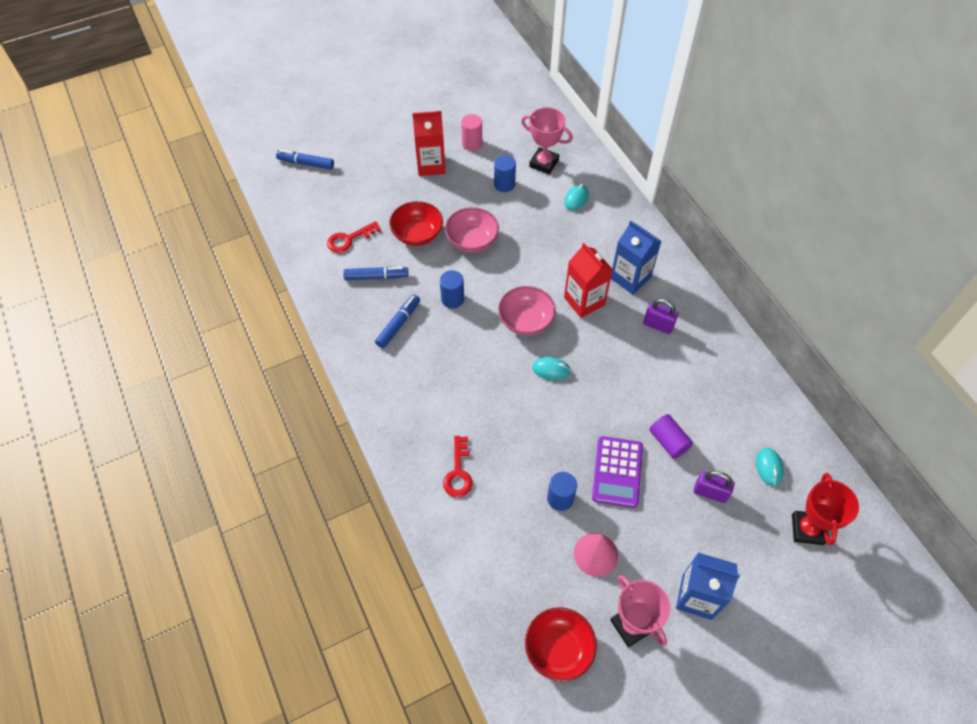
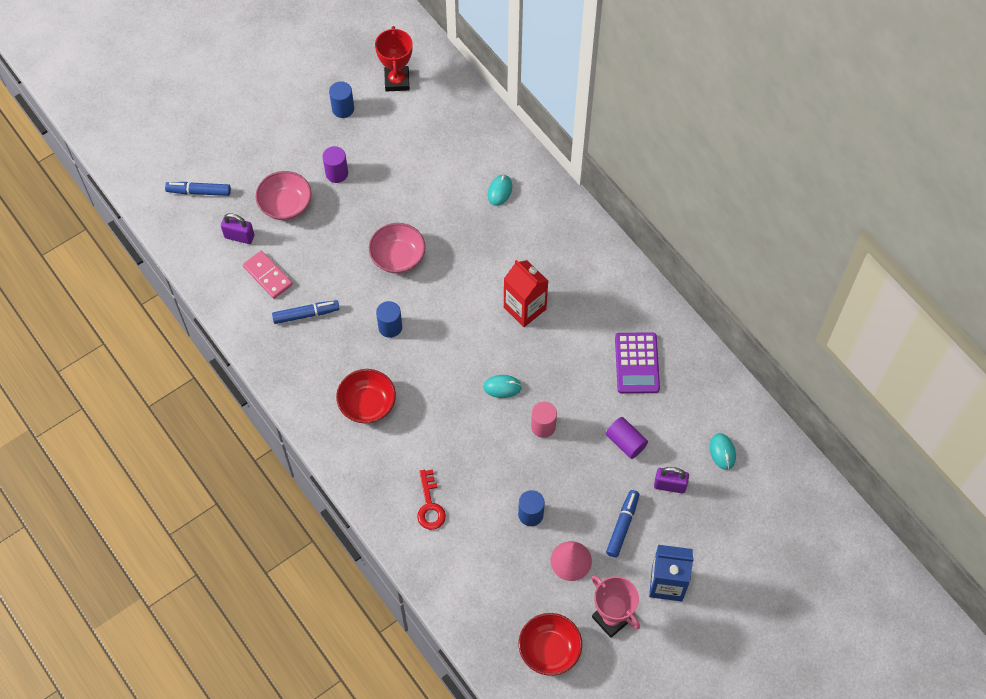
camera: 10 degrees left, 5 degrees up
red key [327,221,381,253] -> pink domino [243,251,293,299]
blue marker [375,294,420,348] -> blue marker moved to [606,490,639,558]
red bowl [389,201,443,246] -> red bowl moved to [336,369,396,423]
red carton [412,111,446,176] -> purple cylinder [322,146,348,183]
pink cylinder [461,114,482,151] -> pink cylinder moved to [531,402,557,438]
blue cylinder [494,155,516,192] -> blue cylinder moved to [329,81,354,118]
pink bowl [498,286,556,336] -> pink bowl moved to [255,171,312,220]
pink trophy [521,107,573,174] -> none
purple calculator [592,436,643,508] -> purple calculator moved to [615,332,660,394]
blue carton [611,221,661,295] -> none
purple padlock [643,299,678,334] -> purple padlock moved to [221,213,254,244]
red trophy [792,473,859,545] -> red trophy moved to [375,26,413,92]

